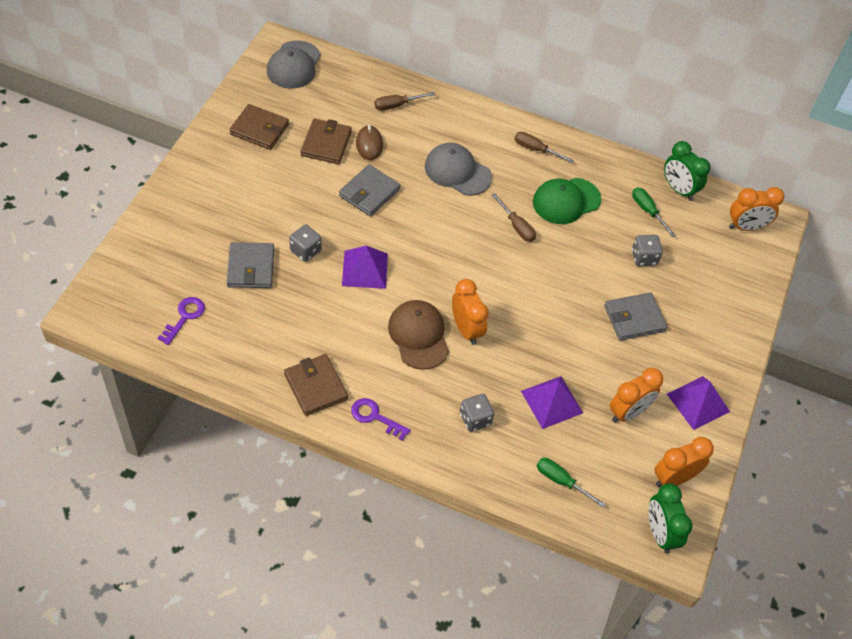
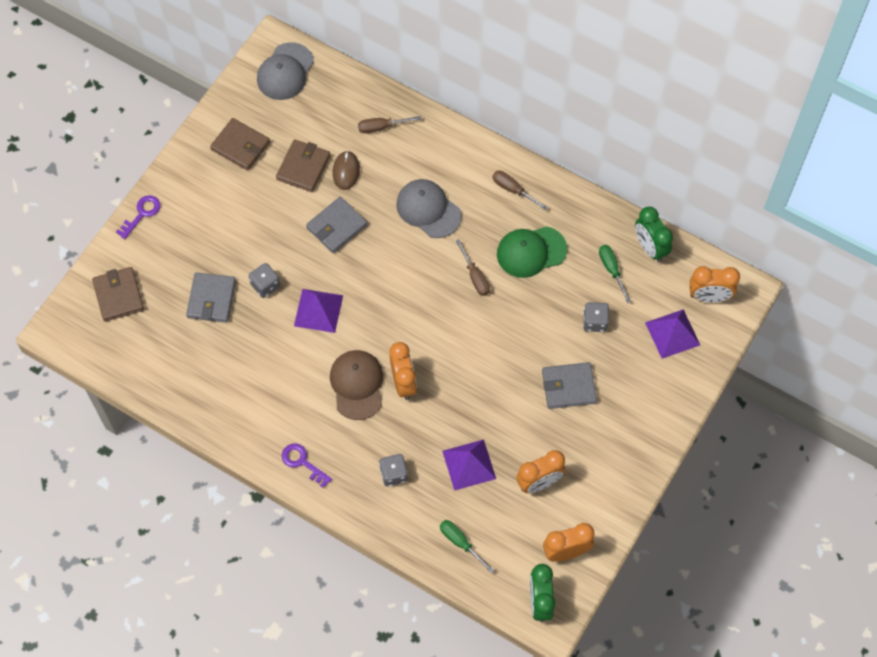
camera: 15 degrees right, 10 degrees up
purple key [158,297,205,345] -> purple key moved to [116,196,160,239]
brown wallet [284,354,348,416] -> brown wallet moved to [92,267,144,322]
purple pyramid [667,376,730,430] -> purple pyramid moved to [645,309,700,359]

